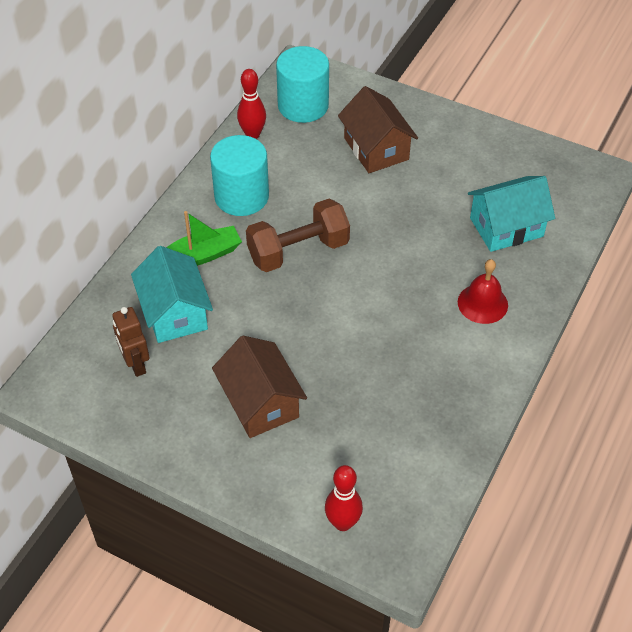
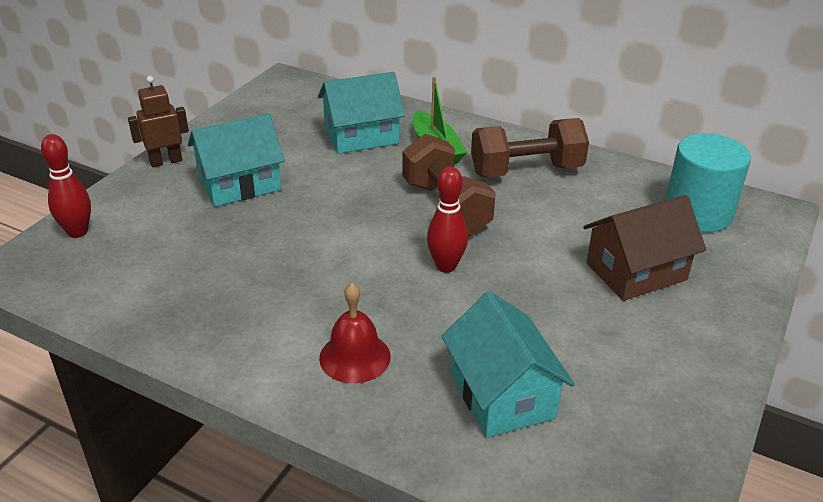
camera: 90 degrees right, 15 degrees down
brown robot [112,307,150,377] -> brown robot moved to [128,76,189,167]
turquoise cylinder [210,135,269,216] -> brown dumbbell [471,118,589,177]
brown house [212,336,307,438] -> turquoise house [188,113,285,207]
red bowling pin [237,69,266,139] -> red bowling pin moved to [427,166,468,273]

